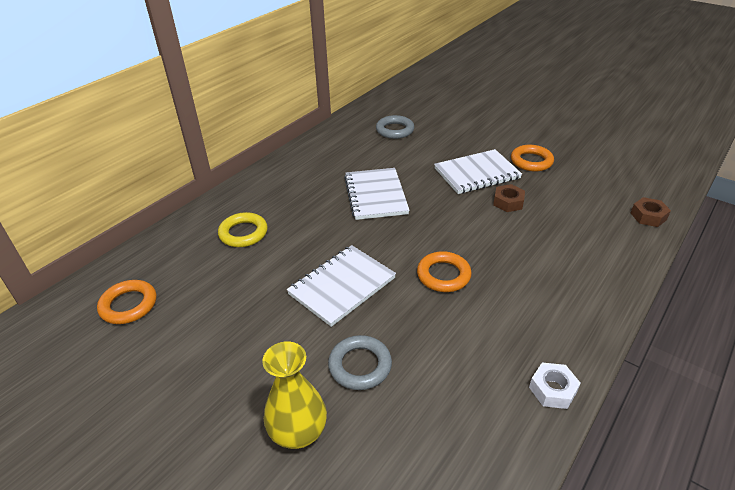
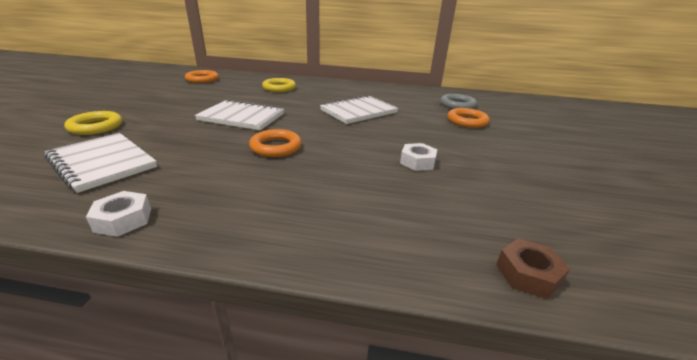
camera: 60 degrees right, 10 degrees down
yellow vase [262,341,327,449] -> yellow ring [64,111,122,135]
grey ring [328,335,392,390] -> none
white notebook [434,149,522,194] -> white notebook moved to [44,133,157,193]
brown nut [493,184,525,212] -> white nut [400,143,437,171]
orange ring [511,145,554,172] -> orange ring moved to [447,108,490,128]

